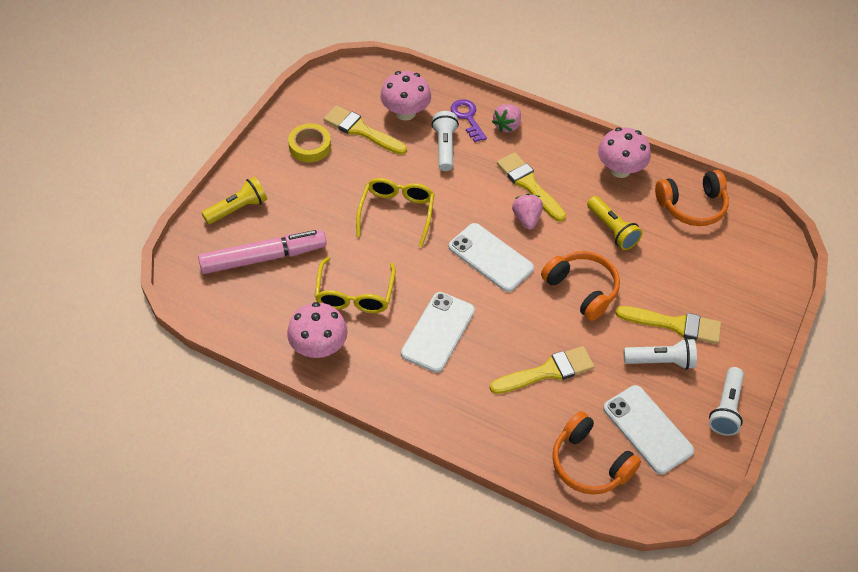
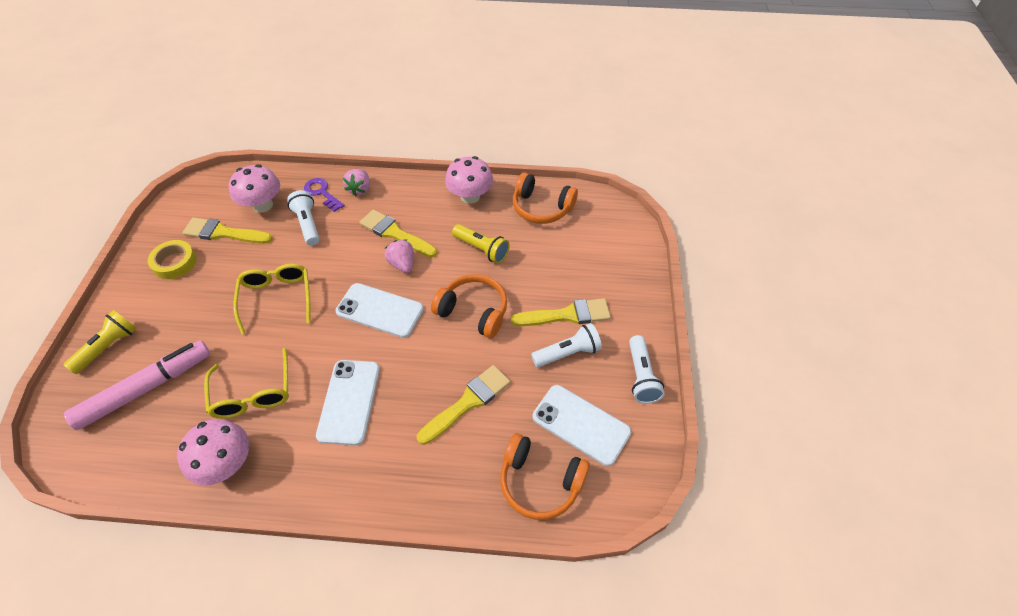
camera: 20 degrees left, 0 degrees up
orange headphones [655,170,729,226] -> orange headphones turned 60 degrees clockwise [513,173,578,224]

